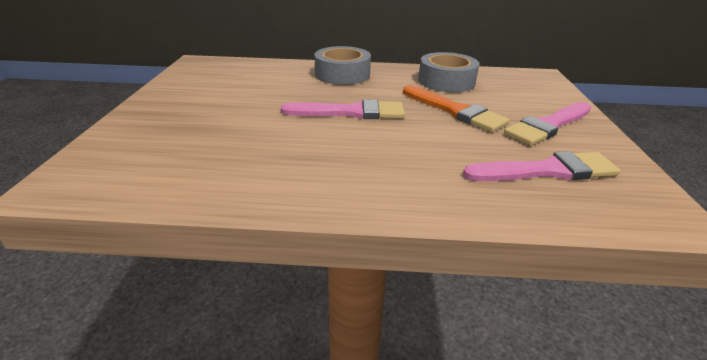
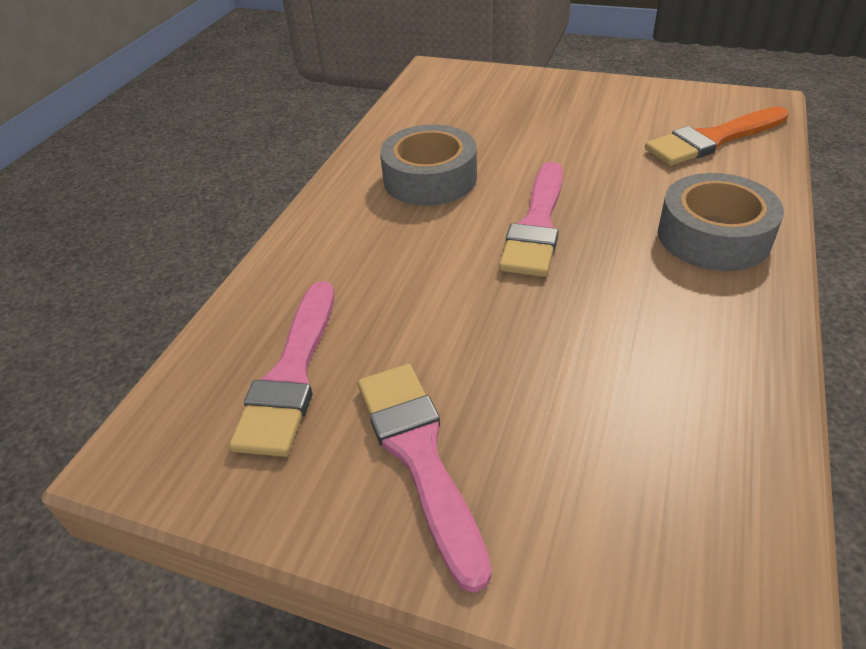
camera: 110 degrees right, 10 degrees up
orange brush [403,85,510,132] -> orange brush moved to [645,106,789,166]
grey tape [418,52,480,92] -> grey tape moved to [380,124,477,206]

